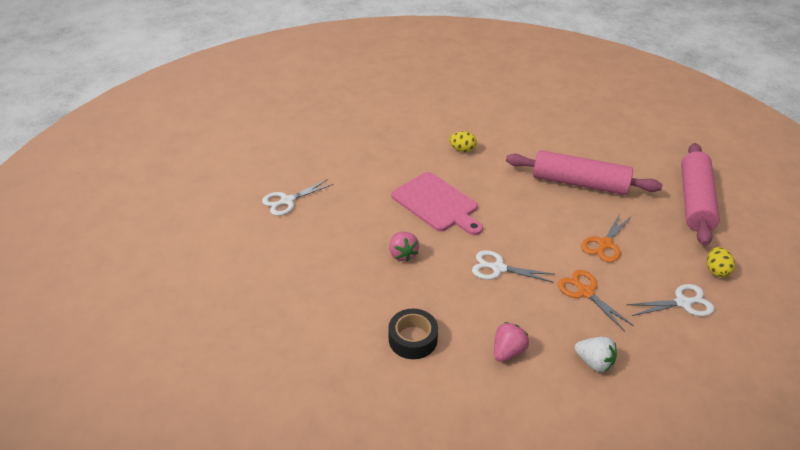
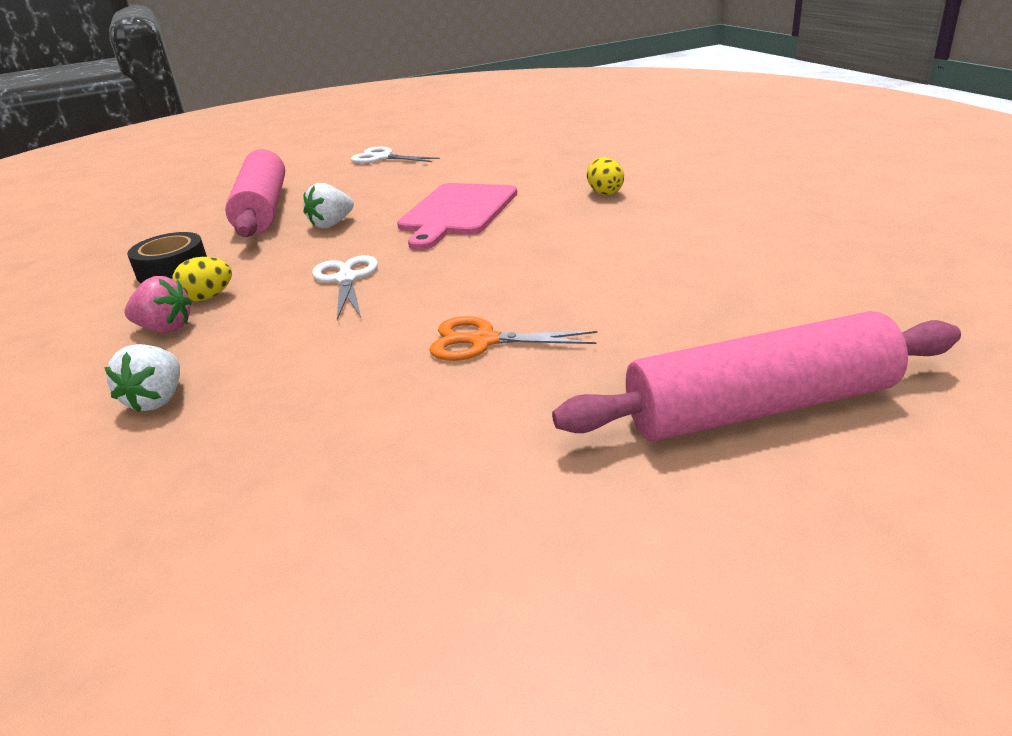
camera: 65 degrees right, 10 degrees down
pink strawberry [389,232,419,262] -> white strawberry [303,183,354,228]
pink rolling pin [506,150,663,195] -> pink rolling pin moved to [225,149,285,237]
orange scissors [558,270,634,331] -> none
white scissors [627,284,714,316] -> none
yellow egg [707,247,735,278] -> yellow egg moved to [172,257,232,301]

